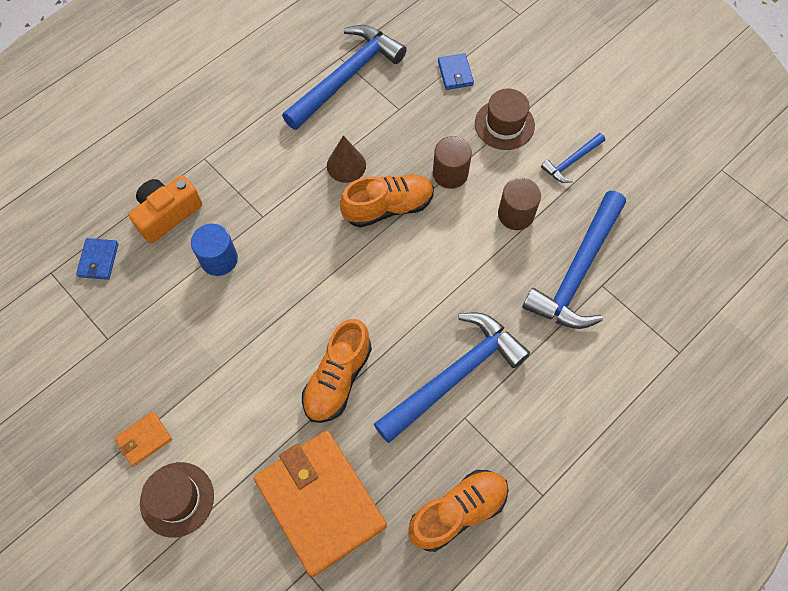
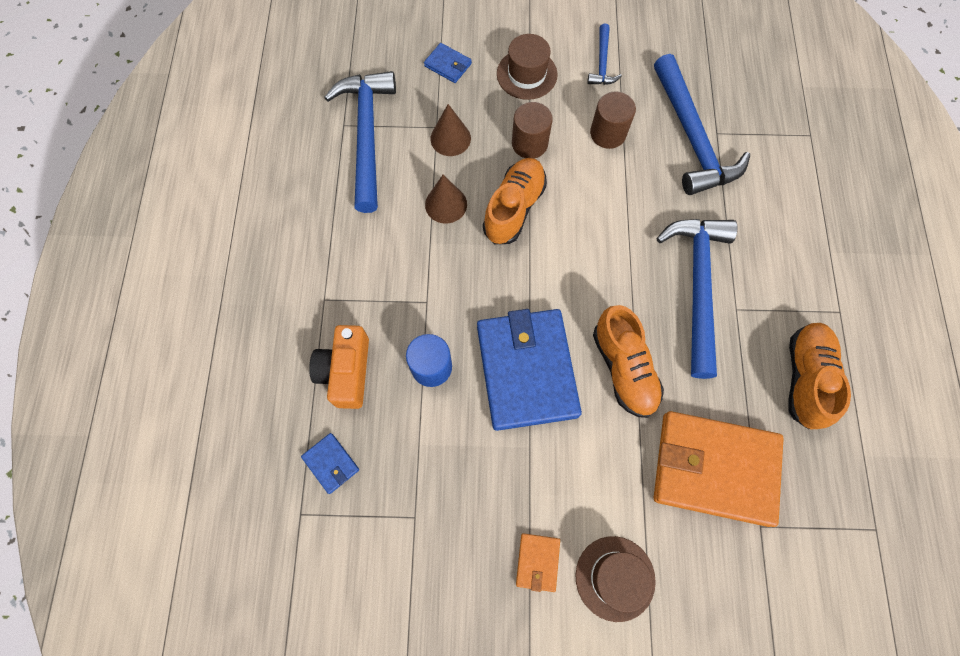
camera: 45 degrees left, 5 degrees up
none -> brown cone [430,104,471,156]
none -> blue wallet [477,309,582,431]

